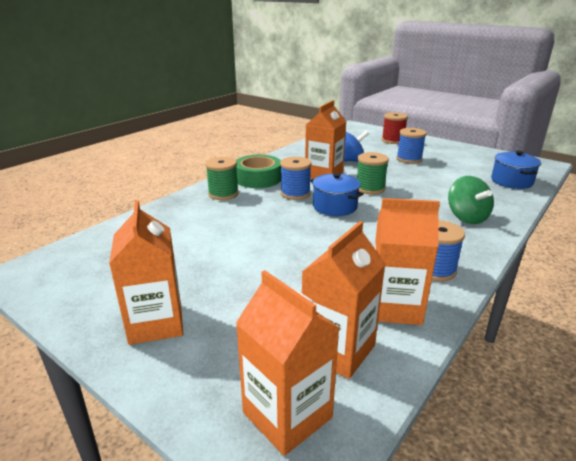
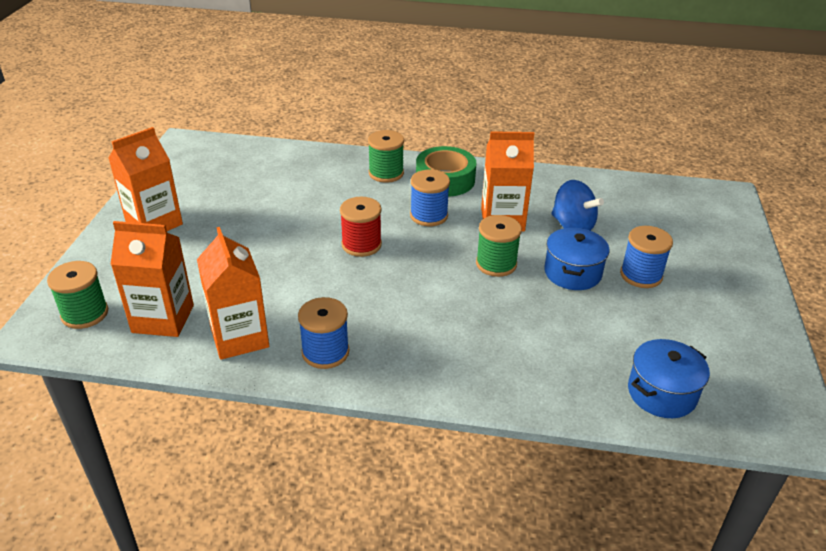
camera: 60 degrees right, 10 degrees up
orange carton [236,270,339,456] -> green spool [47,261,108,329]
blue pot [310,173,364,216] -> blue pot moved to [544,228,609,290]
red spool [382,112,408,144] -> red spool moved to [340,197,382,257]
green spinning top [448,176,494,224] -> none

